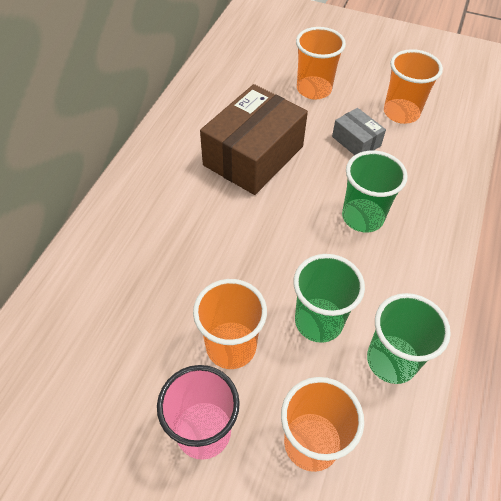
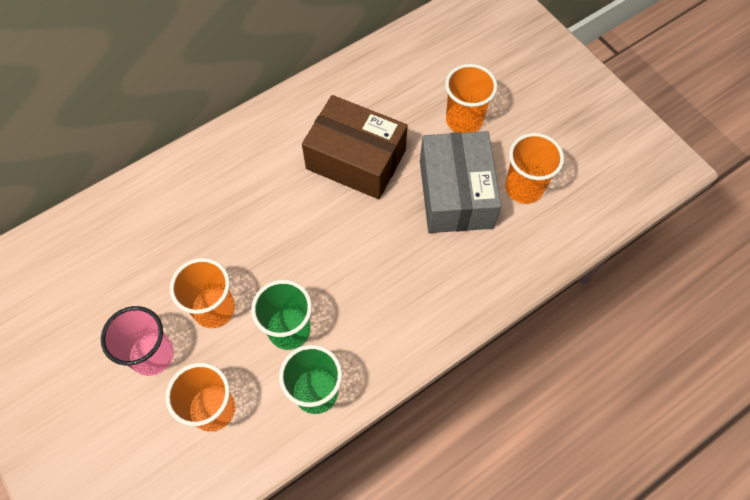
camera: 35 degrees right, 10 degrees up
brown box [200,84,308,195] -> brown box turned 45 degrees clockwise [302,95,408,199]
grey box [332,108,386,155] -> grey box [420,131,501,233], size x2.05
green cup [342,150,408,232] -> none

